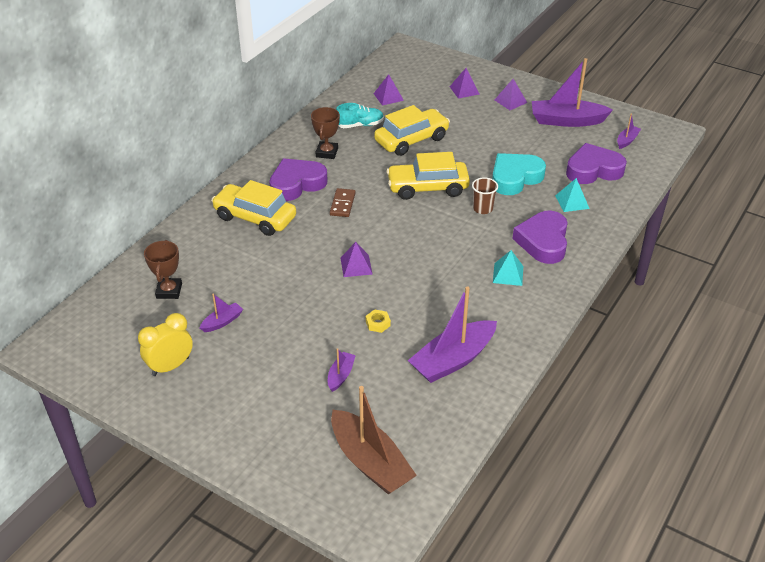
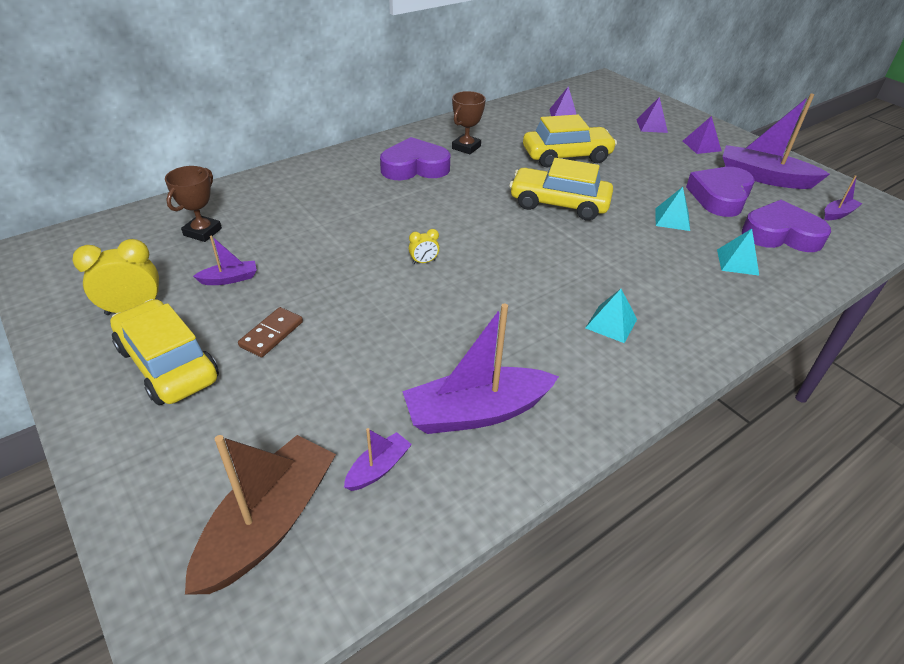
camera: 20 degrees right, 0 degrees up
yellow car [211,180,296,236] -> yellow car moved to [110,299,219,405]
purple boat [328,348,356,392] -> purple boat moved to [344,428,412,491]
brown domino [330,188,356,217] -> brown domino moved to [238,307,303,357]
brown boat [331,386,417,495] -> brown boat turned 135 degrees counterclockwise [185,435,336,595]
turquoise shoe [336,103,384,128] -> none
purple pyramid [340,242,373,277] -> yellow clock [409,229,439,264]
yellow nut [366,309,391,333] -> none
brown cup [472,177,498,214] -> none
turquoise heart [492,153,546,195] -> turquoise pyramid [655,187,690,231]
purple heart [512,211,568,264] -> purple heart moved to [686,167,755,217]

